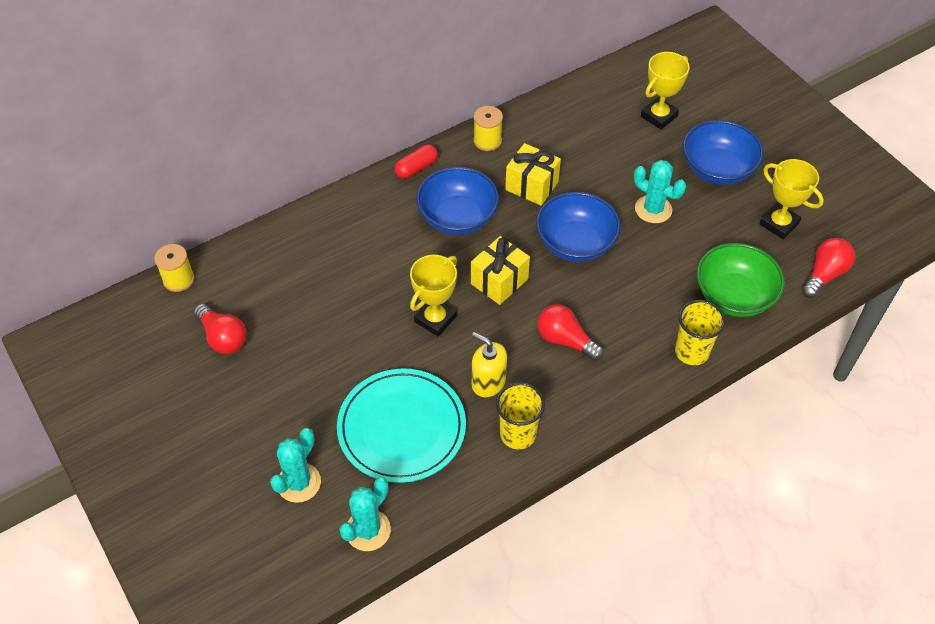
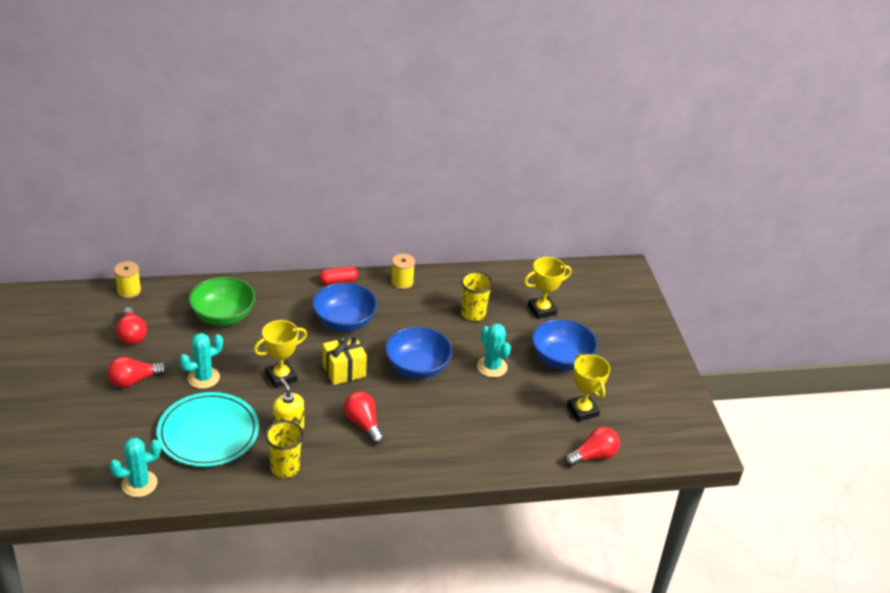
camera: 20 degrees right, 15 degrees down
turquoise cactus [270,428,321,503] -> turquoise cactus moved to [179,333,223,389]
yellow gift [505,143,561,206] -> none
yellow cup [675,300,726,365] -> yellow cup moved to [461,271,493,321]
green bowl [697,243,785,317] -> green bowl moved to [189,277,255,326]
none -> red light bulb [107,357,167,388]

